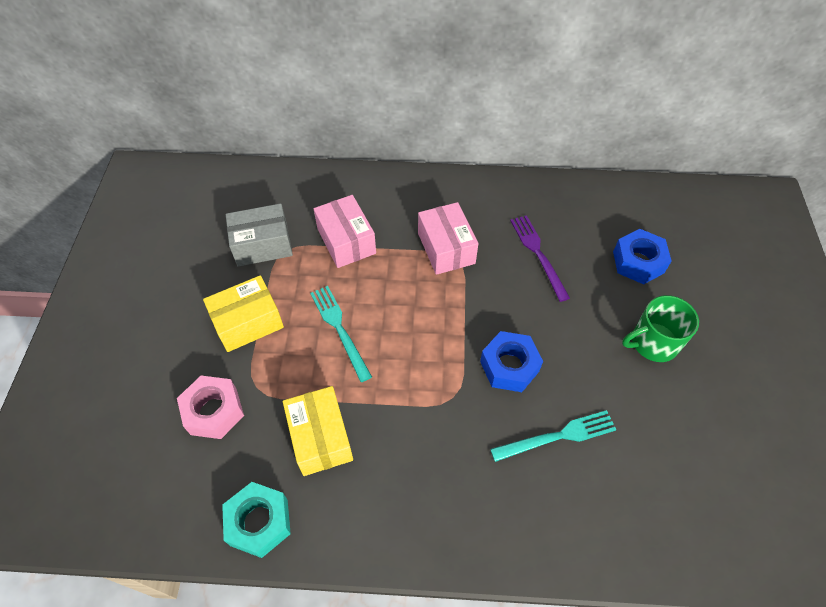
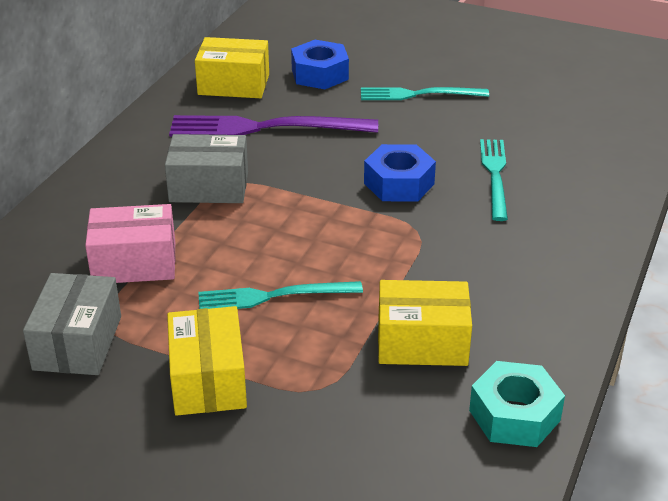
camera: 70 degrees left, 20 degrees down
pink nut [177,376,244,439] -> none
pink box [418,202,478,275] -> grey box [165,134,248,203]
purple fork [510,215,570,302] -> purple fork [169,115,378,137], size x1.55
green mug [622,295,699,362] -> turquoise fork [361,87,489,100]
none -> yellow box [195,37,269,98]

